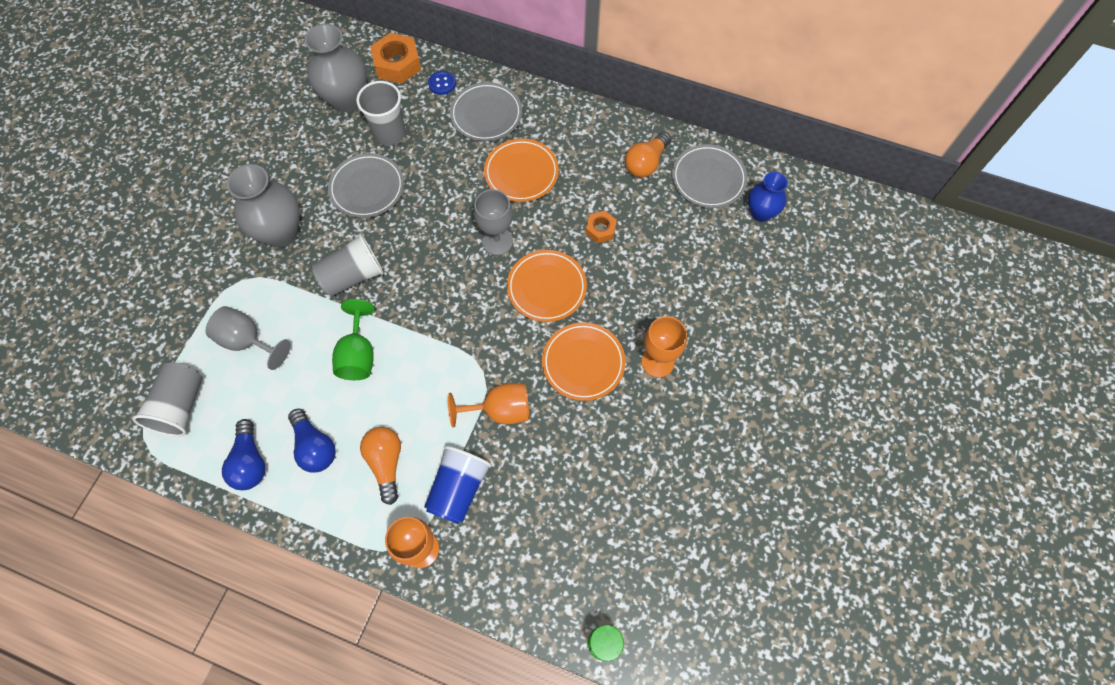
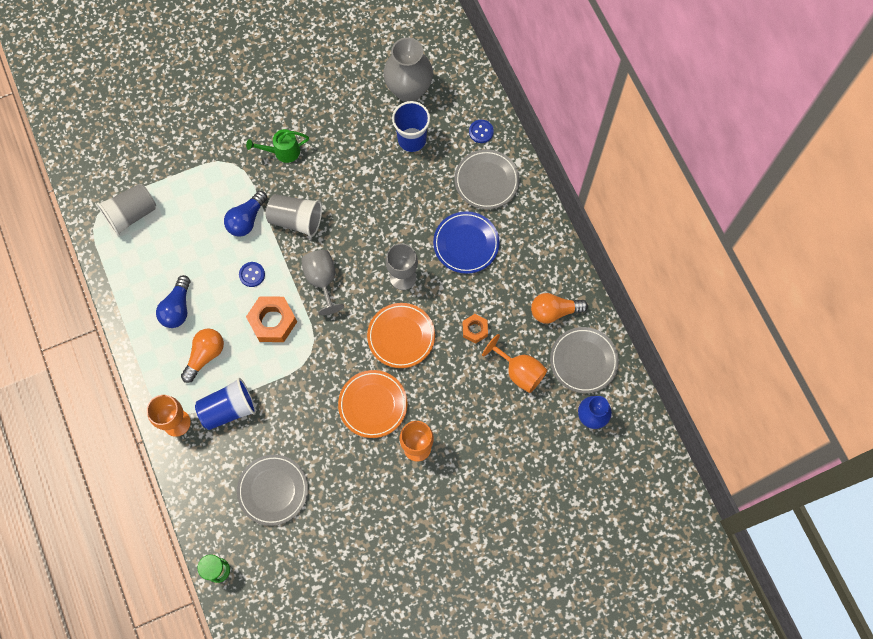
camera: 45 degrees right, 5 degrees up
grey goblet [205,306,290,370] -> grey goblet moved to [301,250,344,315]
blue light bulb [222,419,265,490] -> blue light bulb moved to [224,191,267,237]
grey vase [227,164,300,247] -> green watering can [246,129,309,163]
grey plate [328,153,404,218] -> grey plate moved to [237,455,308,526]
green goblet [332,299,375,380] -> blue button [239,262,265,287]
grey cup [356,81,406,146] -> blue cup [392,101,430,152]
orange nut [370,33,421,84] -> orange nut moved to [246,296,297,342]
orange goblet [448,383,529,427] -> orange goblet moved to [482,334,547,393]
orange plate [484,139,559,202] -> blue plate [433,211,500,274]

